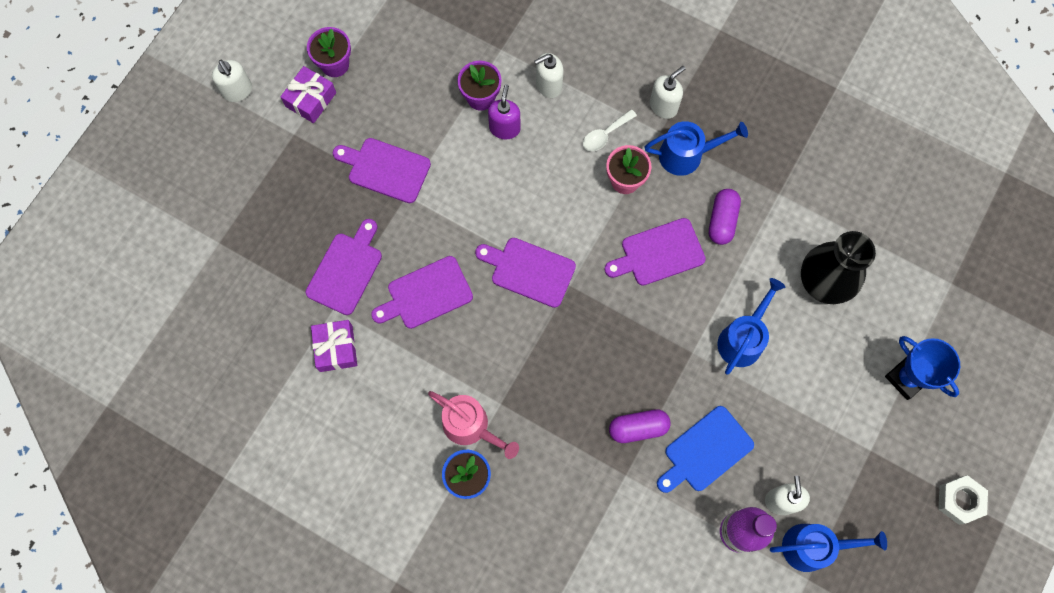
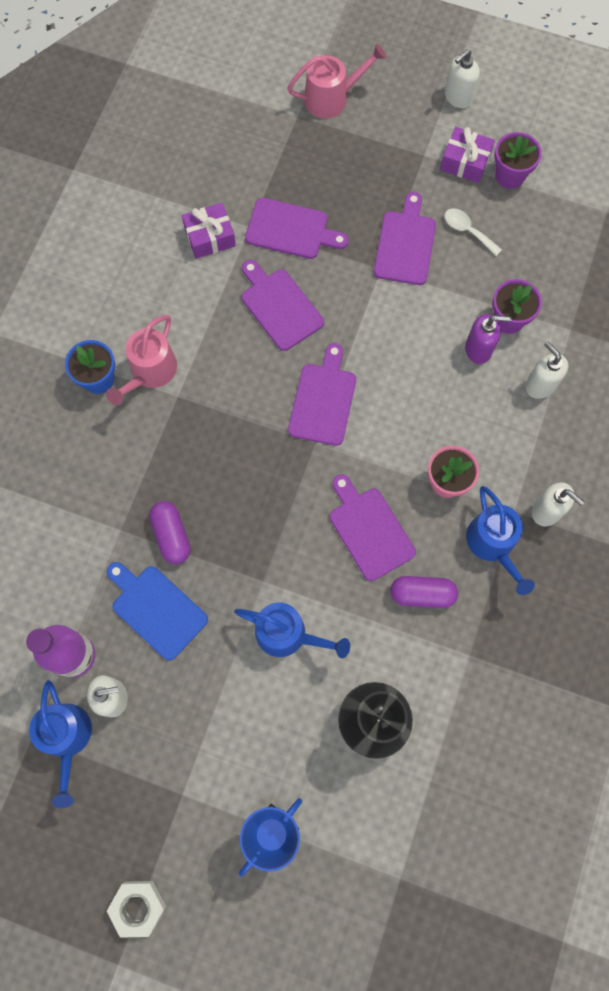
camera: 80 degrees right, 0 degrees up
white spoon [583,109,637,151] -> white spoon moved to [445,208,502,256]
none -> pink watering can [287,44,387,118]

